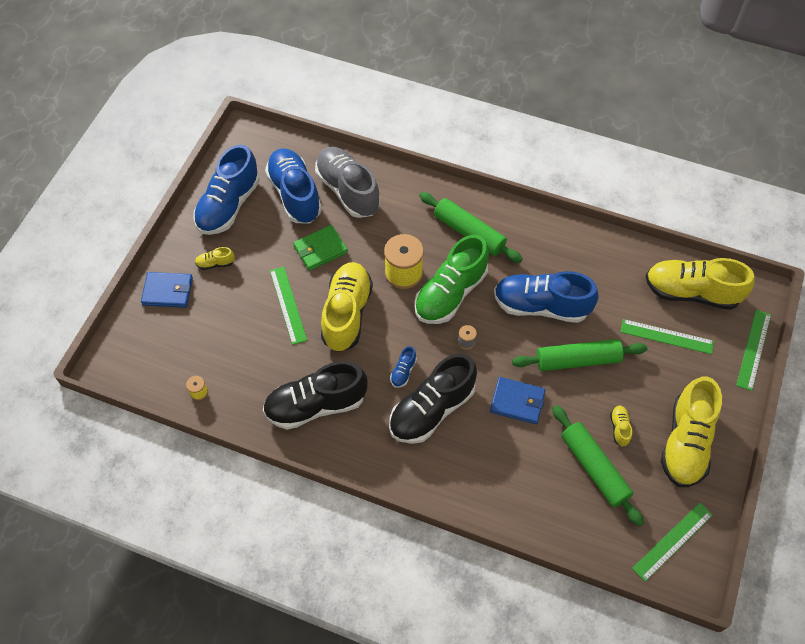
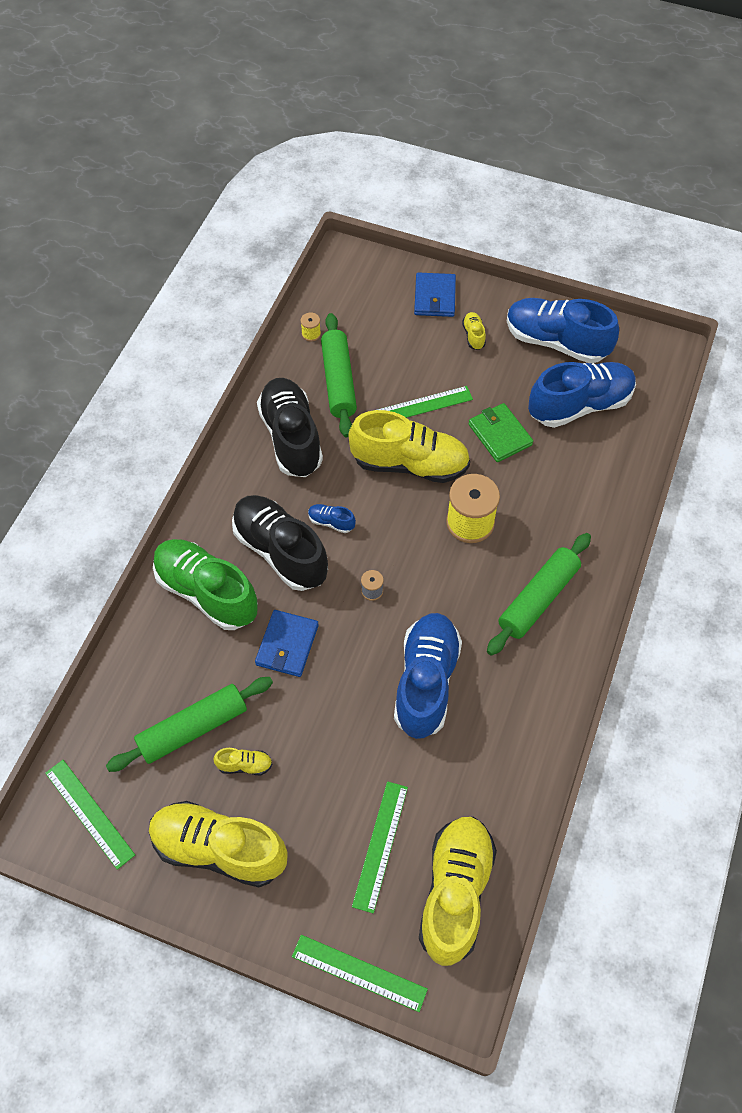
camera: 90 degrees right, 0 degrees up
grey shoe [315,147,380,218] -> none
green shoe [414,235,489,324] -> green shoe moved to [153,539,258,630]
green rolling pin [512,339,647,371] -> green rolling pin moved to [321,313,357,437]

